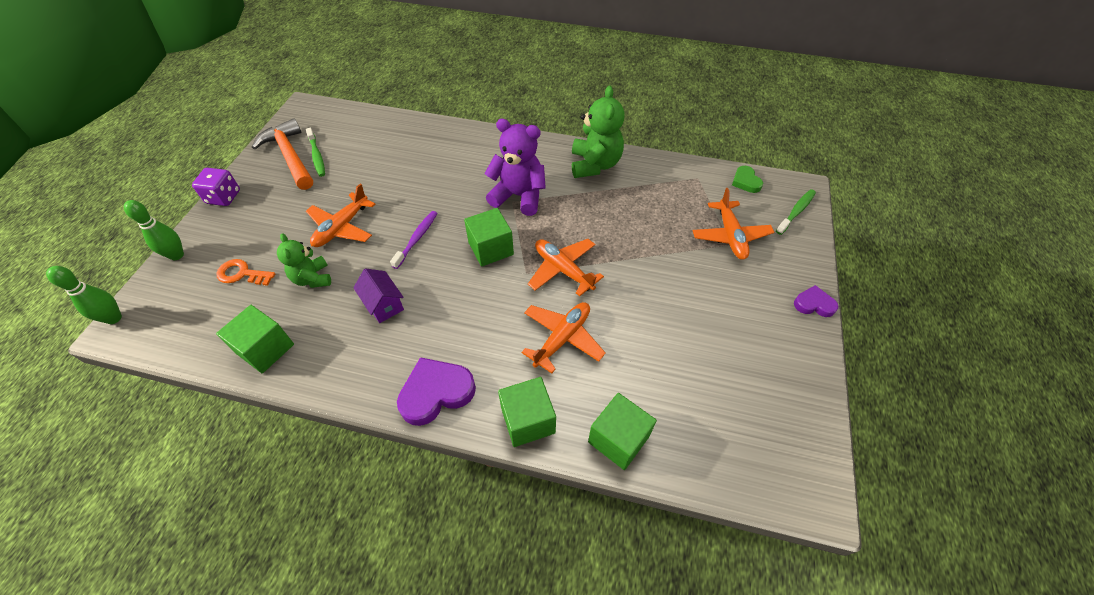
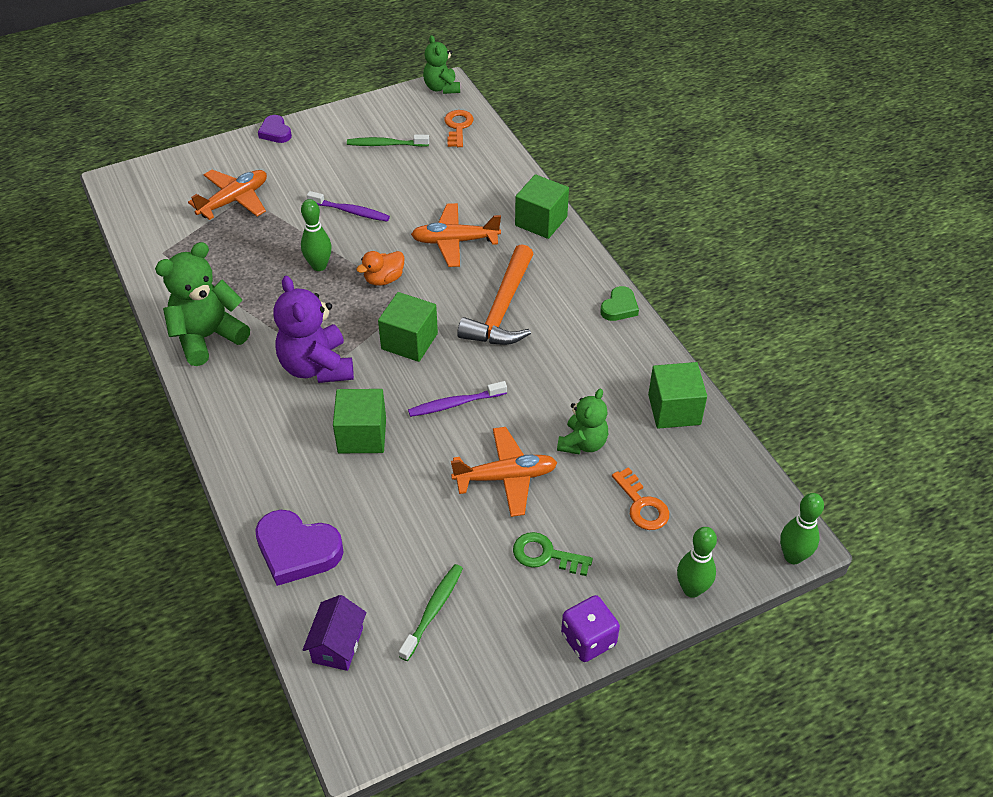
camera: 130 degrees left, 5 degrees down
orange hammer [252,118,313,190] -> orange hammer moved to [457,244,534,345]
purple house [353,268,404,323] -> purple house moved to [303,595,366,671]
purple heart [397,357,476,426] -> purple heart moved to [255,510,344,586]
orange plane [528,239,604,296] -> orange duck [356,251,404,286]
green cube [588,393,657,470] -> green cube moved to [333,389,386,453]
green heart [732,166,763,193] -> green heart moved to [600,286,639,321]
green toothbrush [776,189,816,235] -> green toothbrush moved to [347,135,429,147]
none -> green bowling pin [301,199,332,271]
none -> purple toothbrush [307,191,390,221]
none -> green teddy bear [423,35,460,94]
none -> orange key [444,110,474,147]
none -> green key [513,532,593,576]

